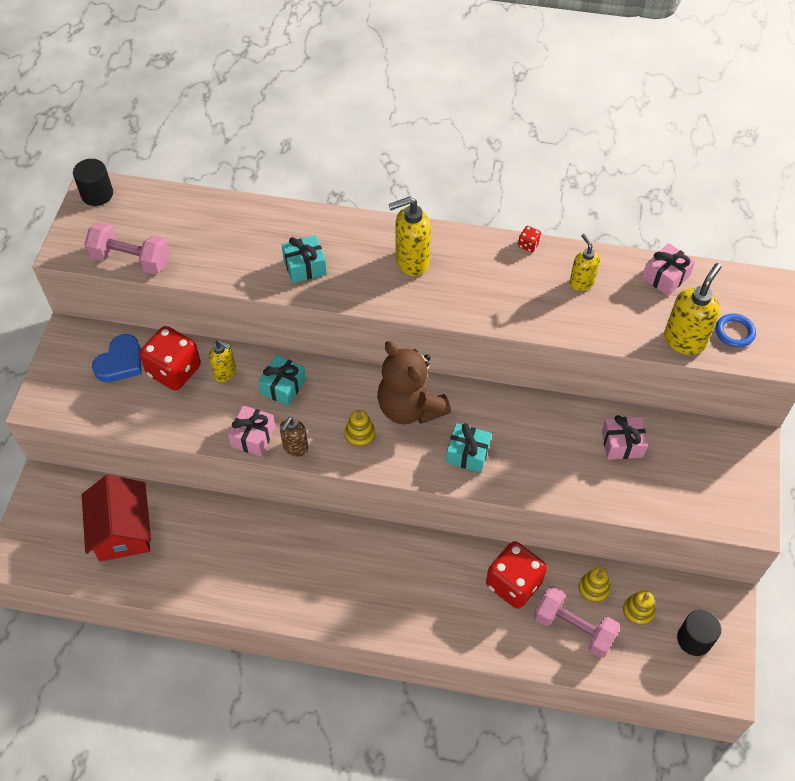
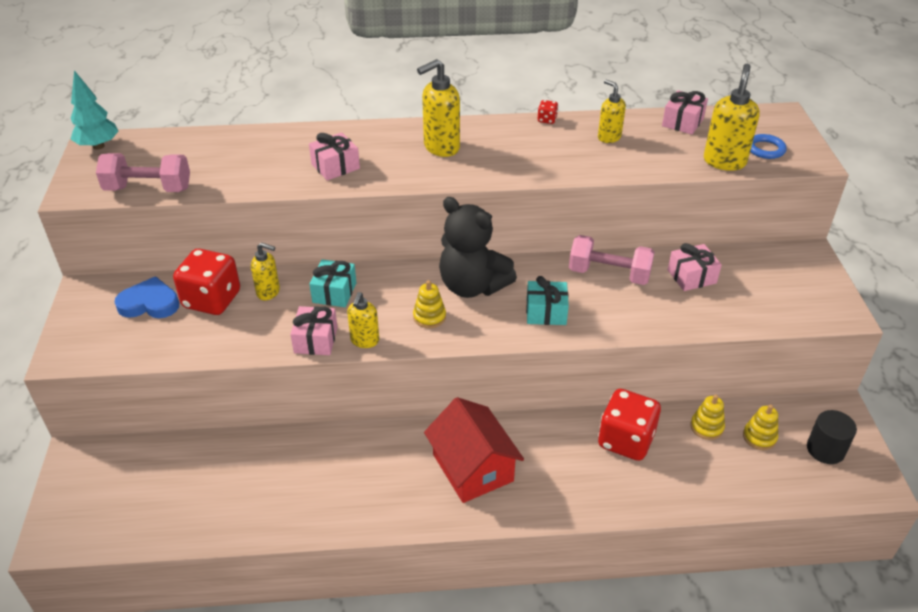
camera: 15 degrees left, 15 degrees down
black cylinder [73,159,113,206] -> turquoise tree [71,70,119,150]
red house [81,475,151,561] -> red house moved to [424,397,524,503]
blue heart [92,334,141,382] -> blue heart turned 105 degrees counterclockwise [114,276,179,318]
brown soap dispenser [280,417,308,457] -> yellow soap dispenser [347,292,379,348]
turquoise gift [282,235,327,283] -> pink gift [309,133,360,180]
brown teddy bear [377,341,451,424] -> black teddy bear [439,197,517,298]
pink dumbbell [534,586,621,658] -> pink dumbbell moved to [569,235,655,285]

